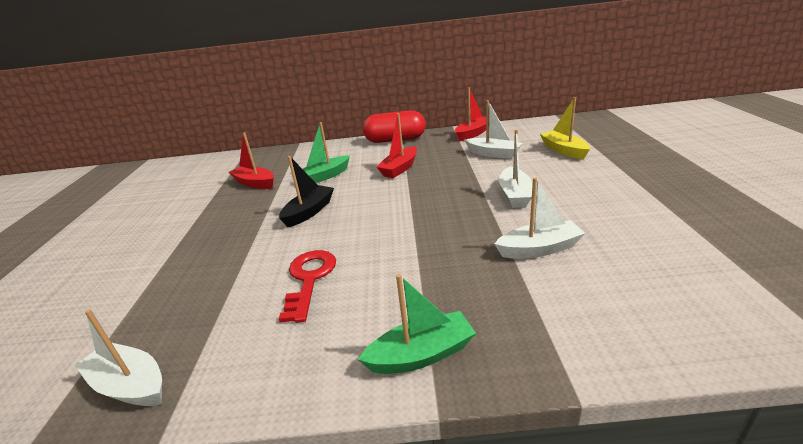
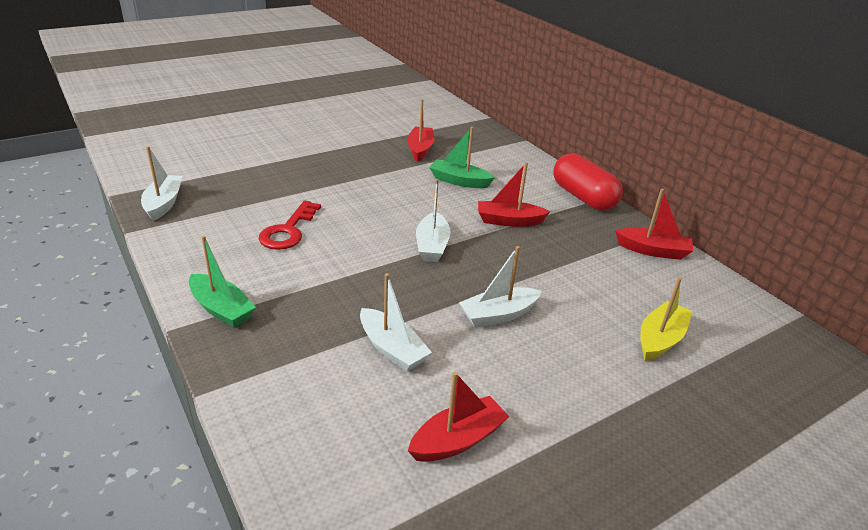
camera: 55 degrees right, 5 degrees up
black boat [279,156,334,227] -> none
red key [279,250,336,323] -> red key turned 135 degrees clockwise [259,201,321,250]
white boat [464,100,523,159] -> white boat moved to [416,179,451,262]
none -> red boat [408,372,509,462]

